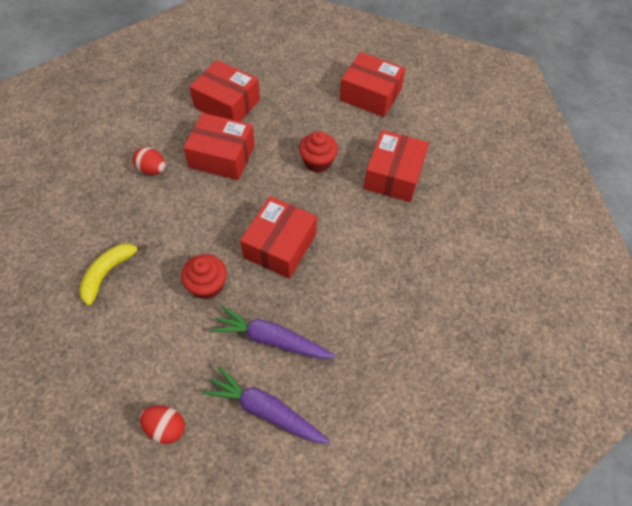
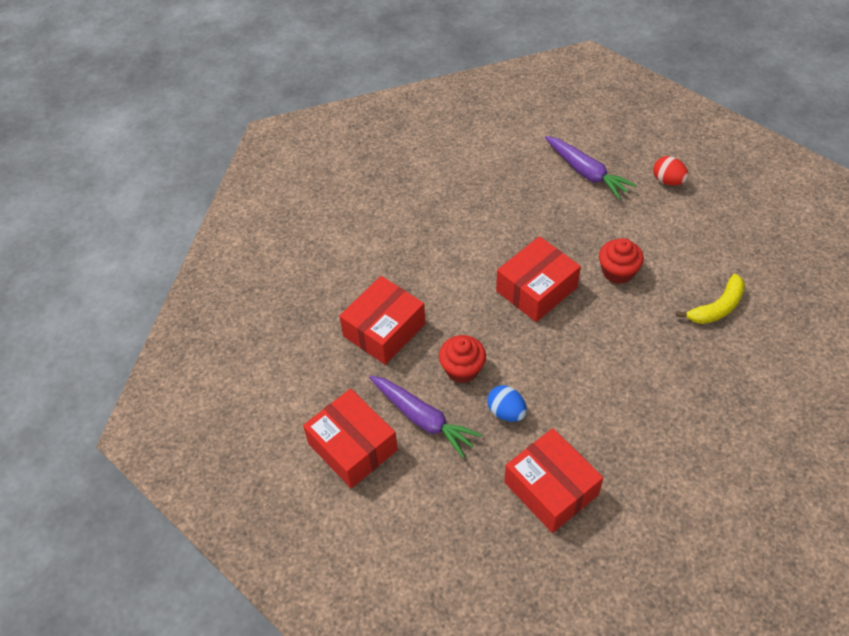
camera: 155 degrees left, 5 degrees down
red egg [133,147,166,175] -> none
red box [183,113,255,180] -> none
purple carrot [210,306,336,359] -> purple carrot moved to [369,375,482,458]
none -> blue egg [487,385,527,422]

